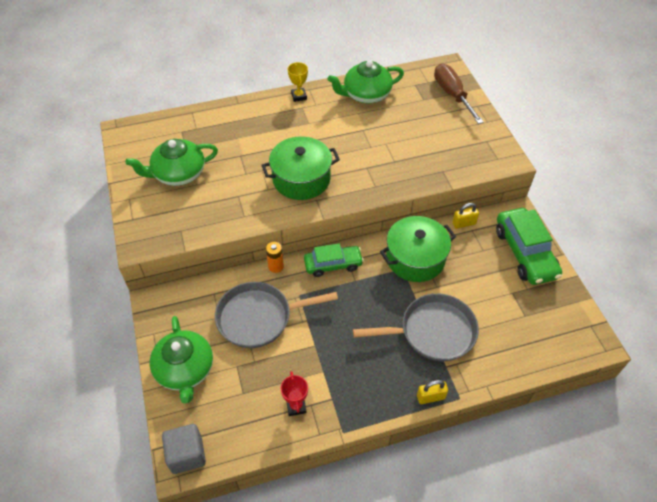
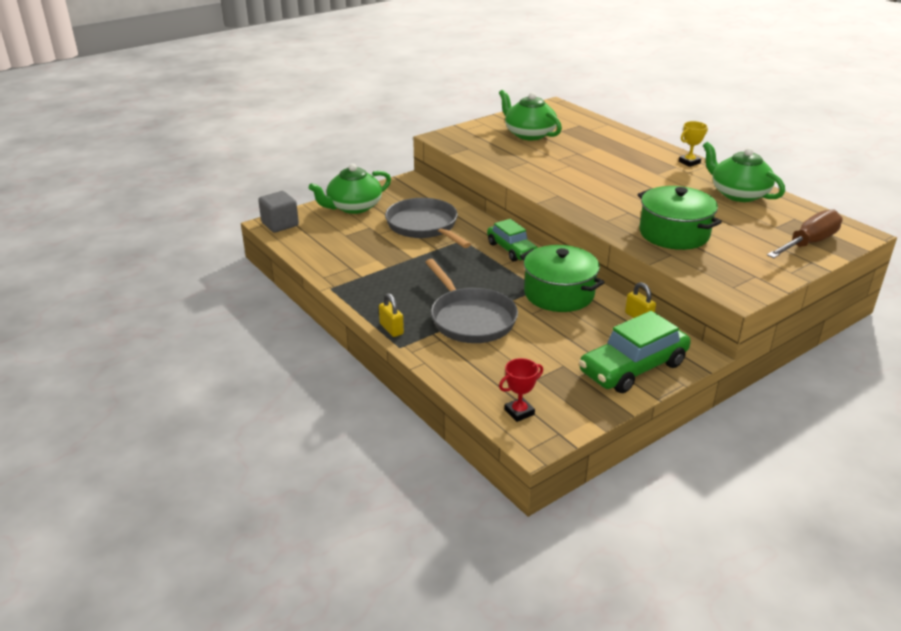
camera: 70 degrees right, 20 degrees down
green pot [261,136,340,200] -> green pot moved to [637,186,722,250]
orange battery [266,242,284,273] -> none
red trophy [281,371,308,416] -> red trophy moved to [499,358,543,422]

